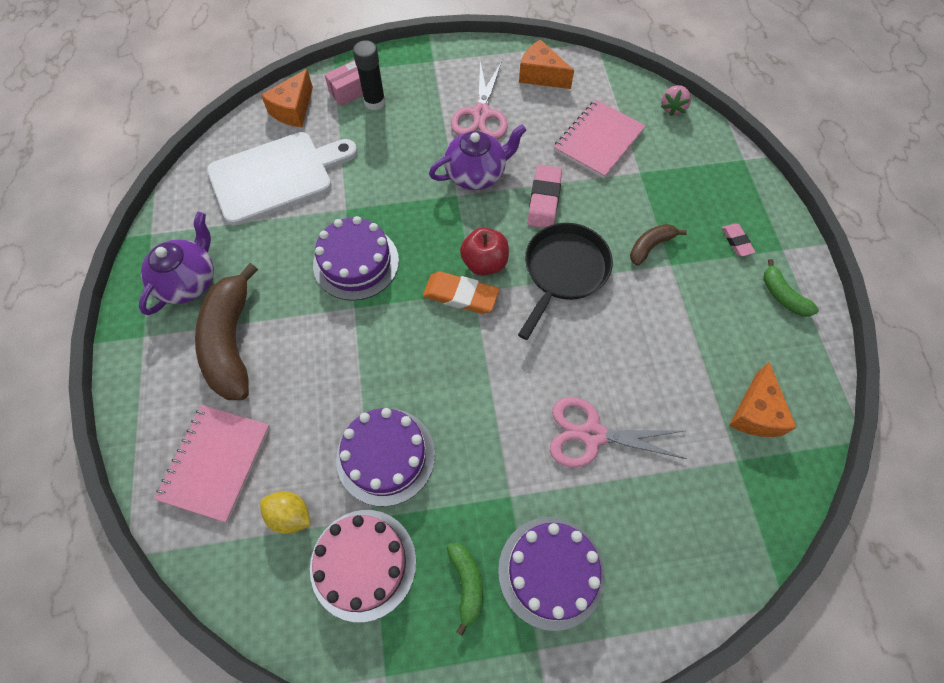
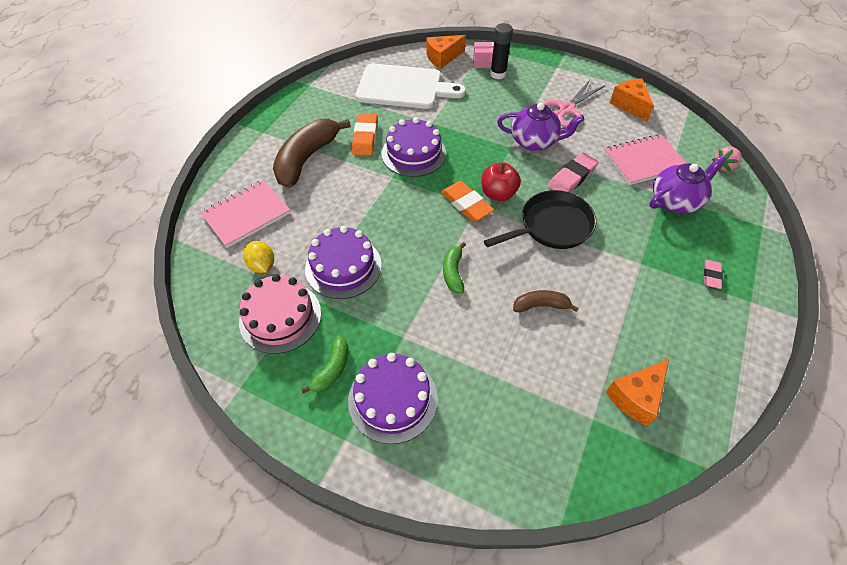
camera: 35 degrees right, 10 degrees down
purple teapot [139,212,214,315] -> purple teapot moved to [649,155,726,214]
pink scissors [550,397,687,468] -> none
brown banana [630,224,687,266] -> brown banana moved to [513,290,578,312]
green banana [763,259,819,317] -> green banana moved to [443,242,466,293]
none -> orange eraser [352,113,378,156]

